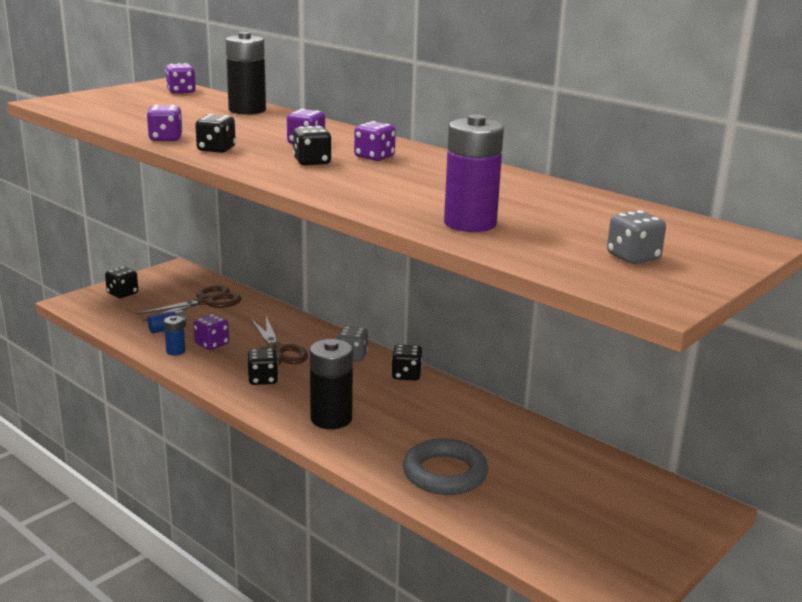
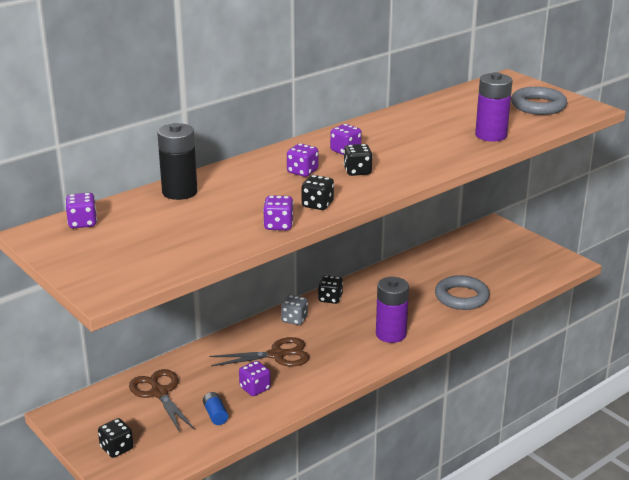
camera: 80 degrees left, 5 degrees up
blue battery [164,316,185,356] -> none
black dice [247,348,279,385] -> none
black battery [310,339,353,429] -> purple battery [376,277,409,343]
grey dice [607,210,666,264] -> grey ring [511,87,567,115]

